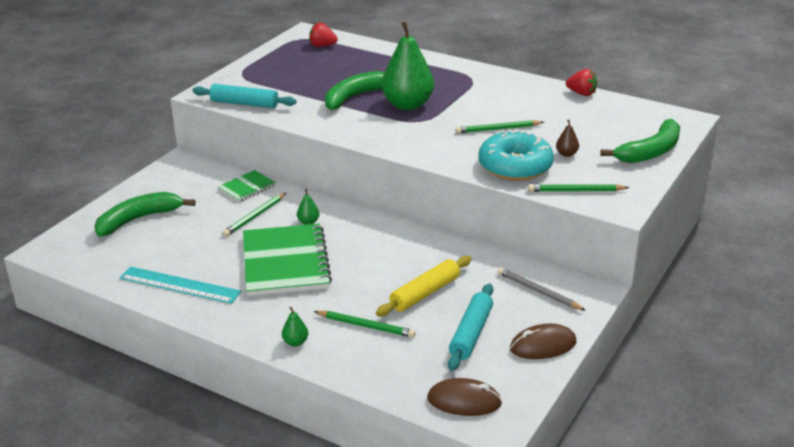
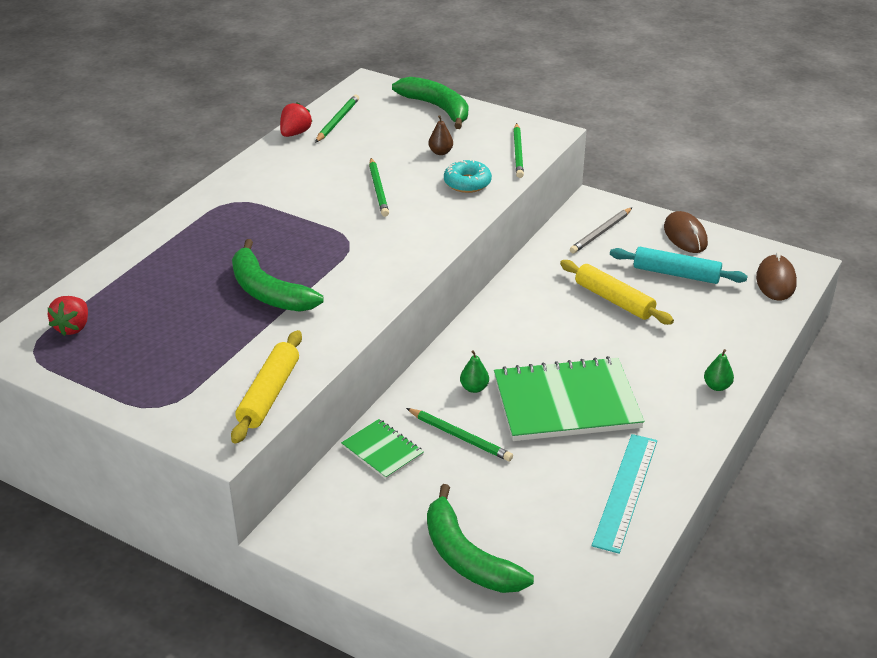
camera: 90 degrees left, 5 degrees up
turquoise rolling pin [192,84,296,108] -> yellow rolling pin [231,330,302,444]
green pencil [314,311,416,338] -> green pencil moved to [315,95,359,143]
green pear [382,21,434,110] -> none
turquoise donut [478,129,554,181] -> turquoise donut [444,159,492,193], size x0.58

